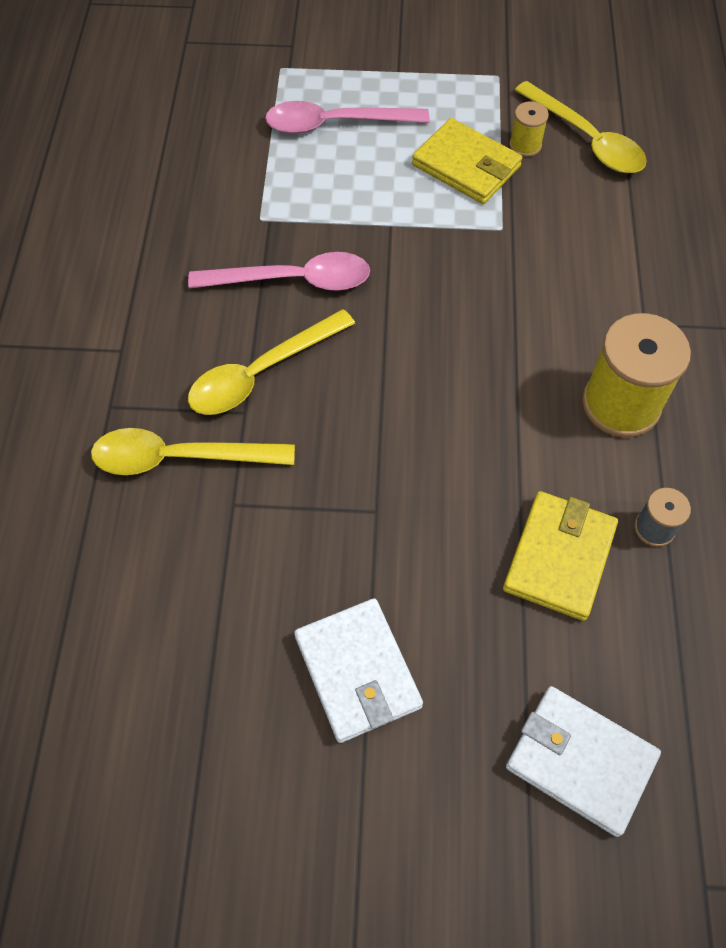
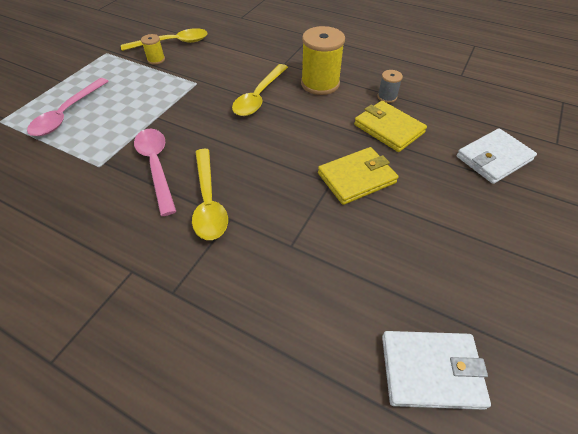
camera: 65 degrees left, 10 degrees down
yellow spoon [91,428,295,475] -> yellow spoon moved to [232,64,288,116]
pink spoon [188,252,370,291] -> pink spoon turned 45 degrees counterclockwise [134,129,176,216]
white wallet [294,598,423,743] -> white wallet moved to [382,331,491,410]
yellow wallet [412,118,523,204] -> yellow wallet moved to [318,147,398,205]

